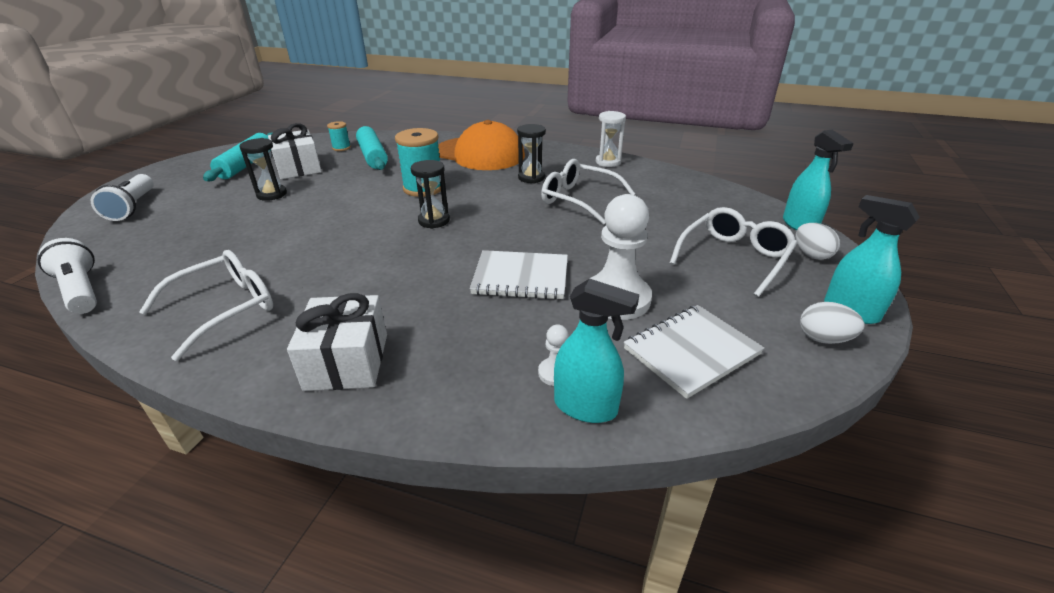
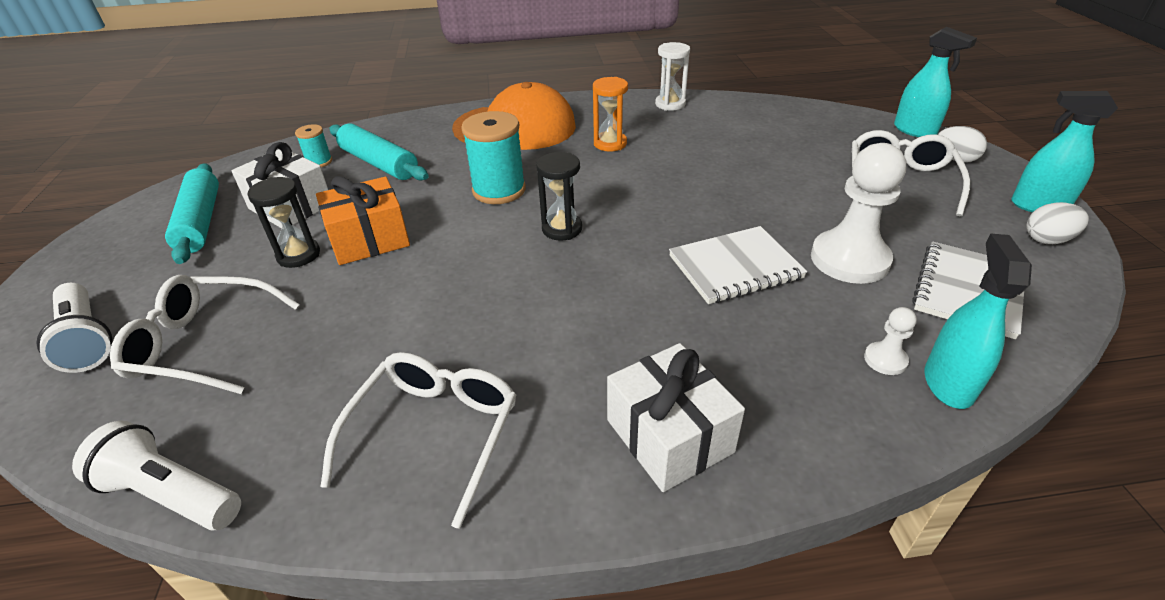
camera: 25 degrees left, 5 degrees up
black hourglass [517,124,546,183] -> orange hourglass [593,77,628,151]
white glasses [541,159,635,225] -> white glasses moved to [110,275,300,394]
turquoise spray bottle [554,279,639,423] -> turquoise spray bottle turned 75 degrees counterclockwise [924,234,1032,409]
none -> orange gift [316,176,410,265]

